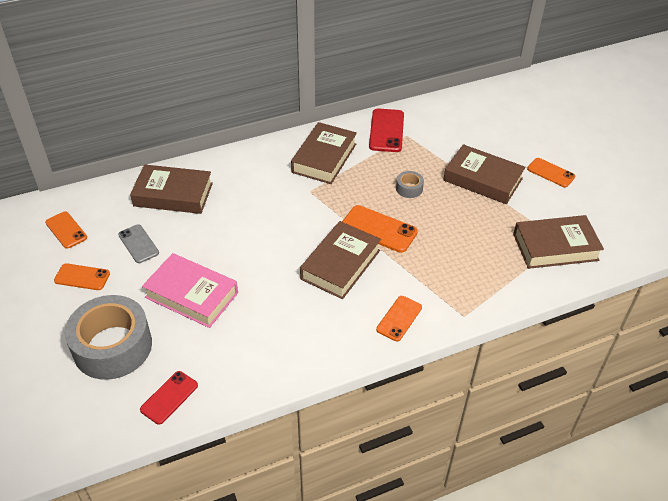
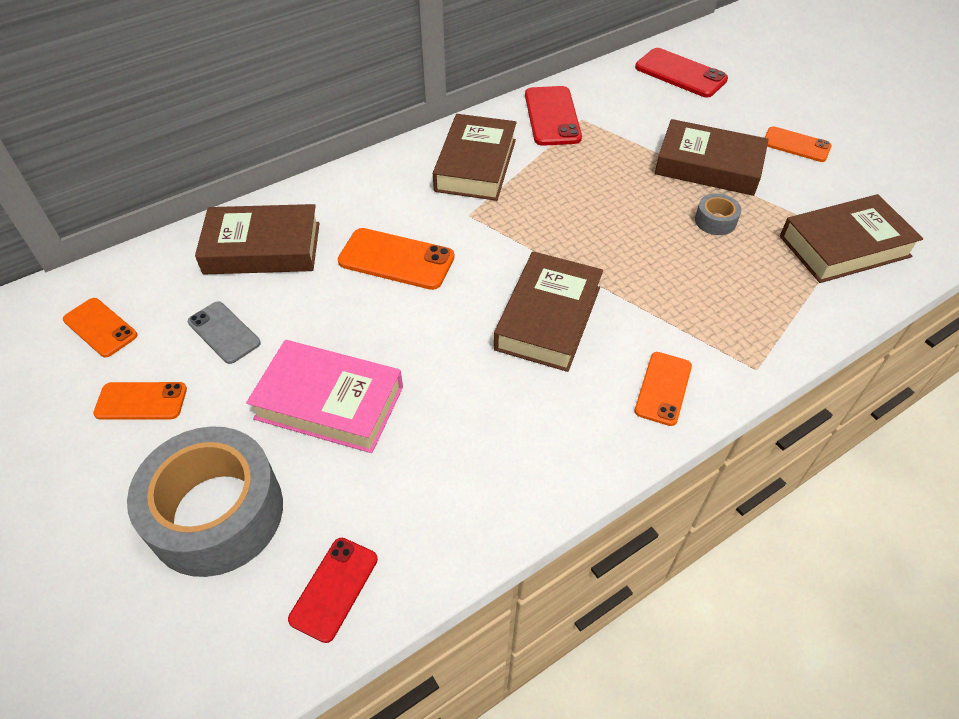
camera: 10 degrees left, 5 degrees up
orange phone [342,205,418,253] -> orange phone moved to [338,228,454,290]
grey tape [396,171,424,198] -> grey tape moved to [695,194,741,235]
none -> red phone [635,48,728,97]

